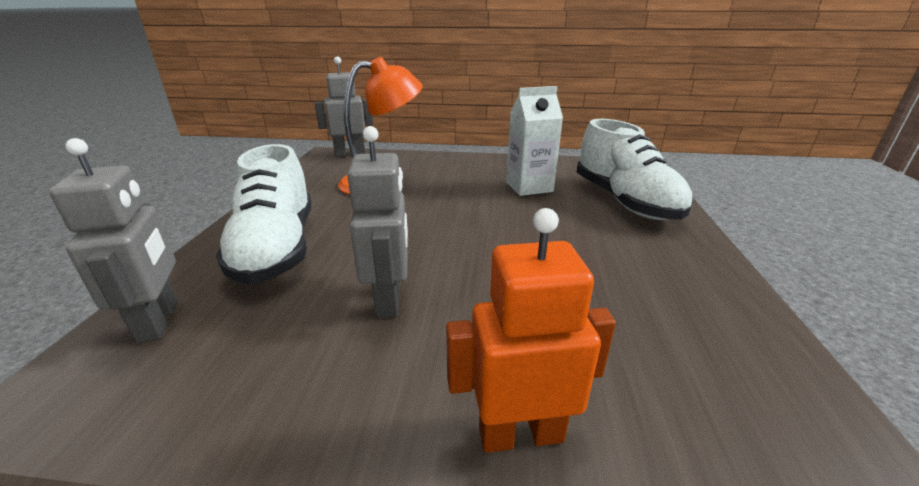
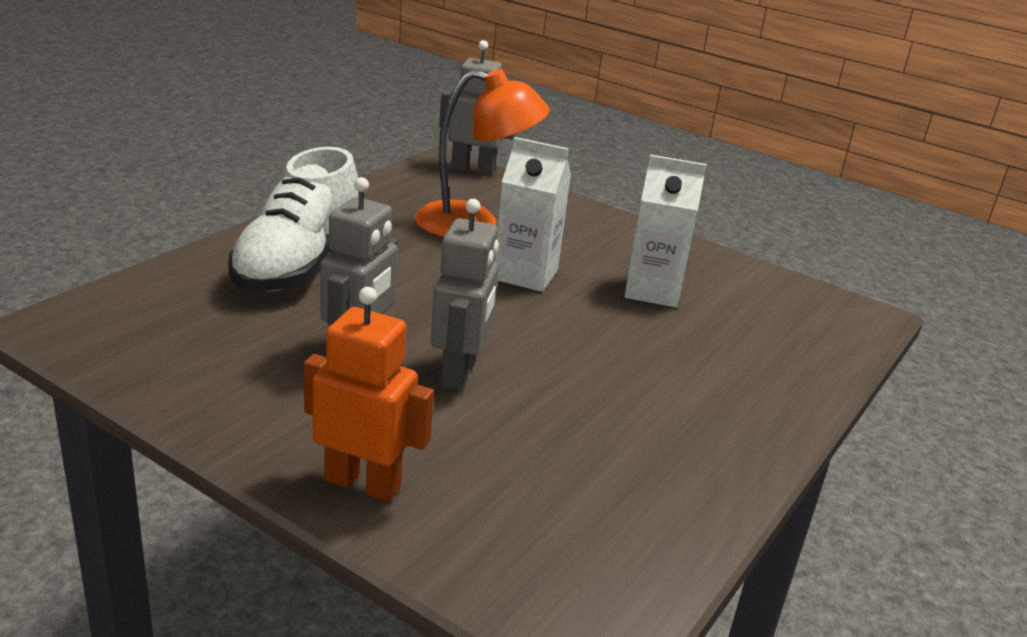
camera: 25 degrees right, 0 degrees up
grey robot [49,138,178,343] -> grey robot moved to [431,199,499,391]
white shoe [577,119,693,220] -> none
none -> white carton [494,137,571,292]

